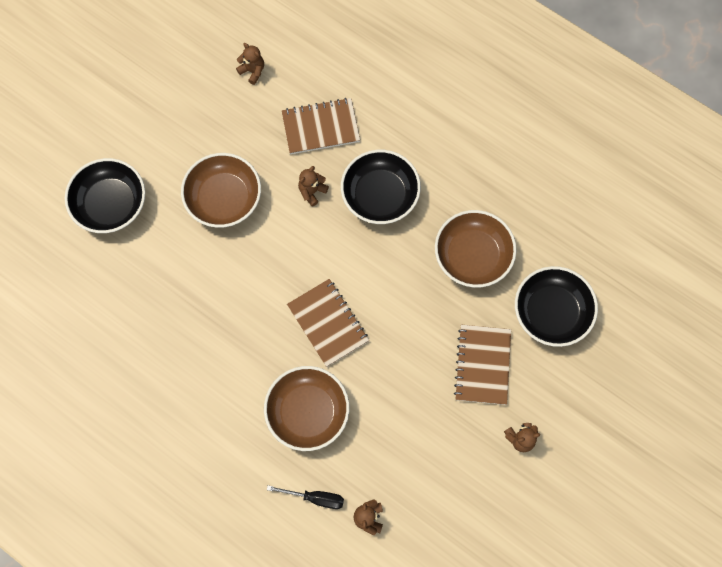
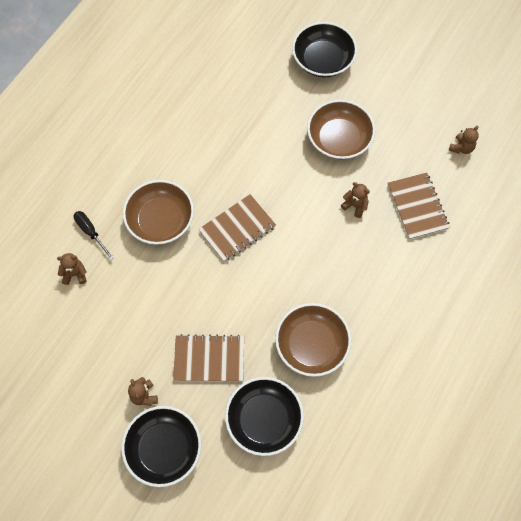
camera: 85 degrees right, 5 degrees down
black screwdriver [267,485,344,509] -> black screwdriver turned 135 degrees clockwise [74,211,114,260]
black bowl [341,150,421,224] -> black bowl moved to [121,406,201,487]

